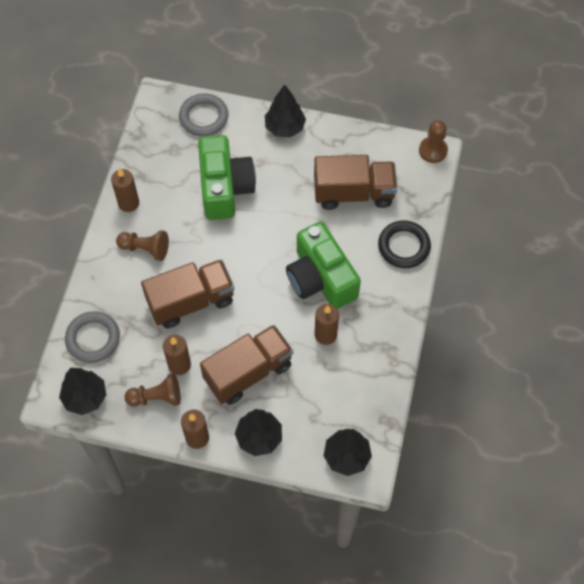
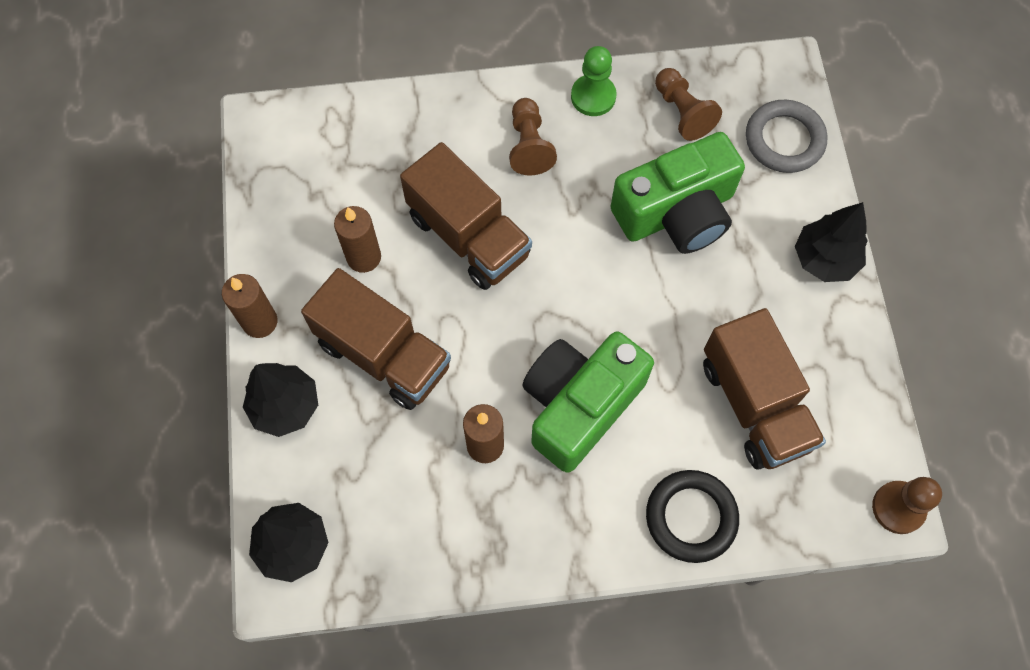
camera: 70 degrees right, 5 degrees up
black tree [59,368,106,415] -> none
grey ring [65,311,120,363] -> none
brown candle [111,168,139,212] -> green pawn [571,46,616,116]
brown pawn [124,373,181,407] -> brown pawn moved to [655,68,722,141]

